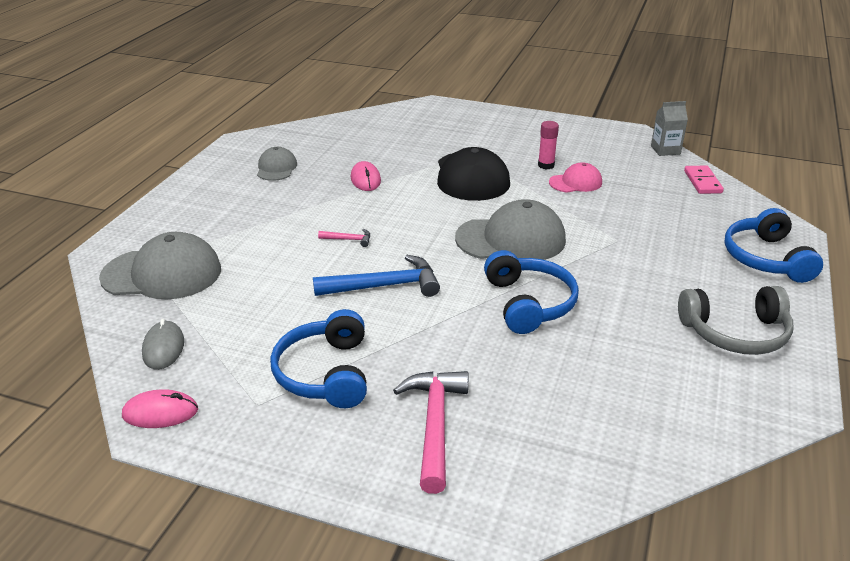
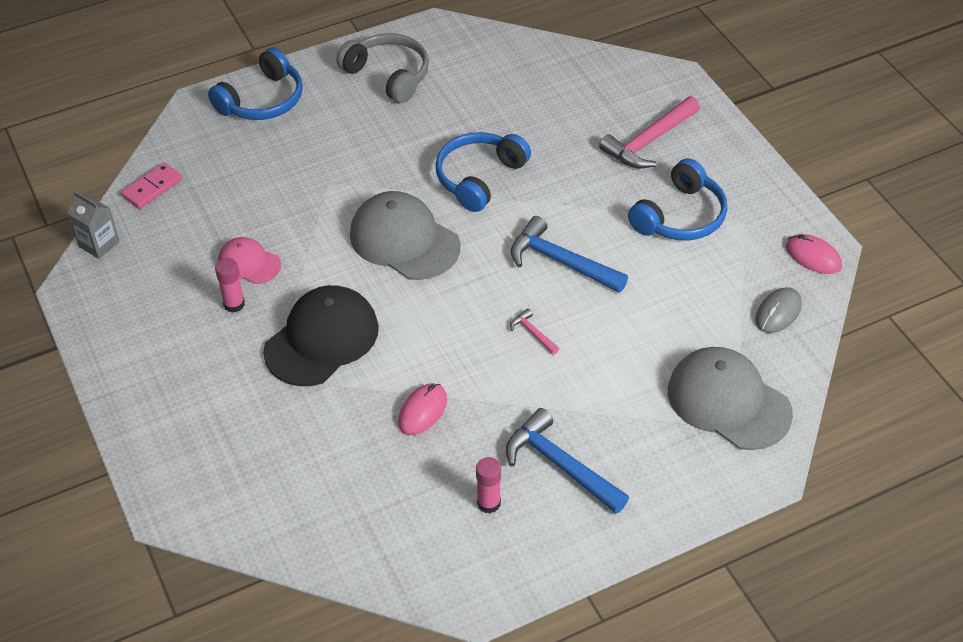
camera: 135 degrees left, 15 degrees up
grey cap [257,147,297,181] -> pink glue stick [476,457,501,513]
none -> blue hammer [506,408,629,513]

